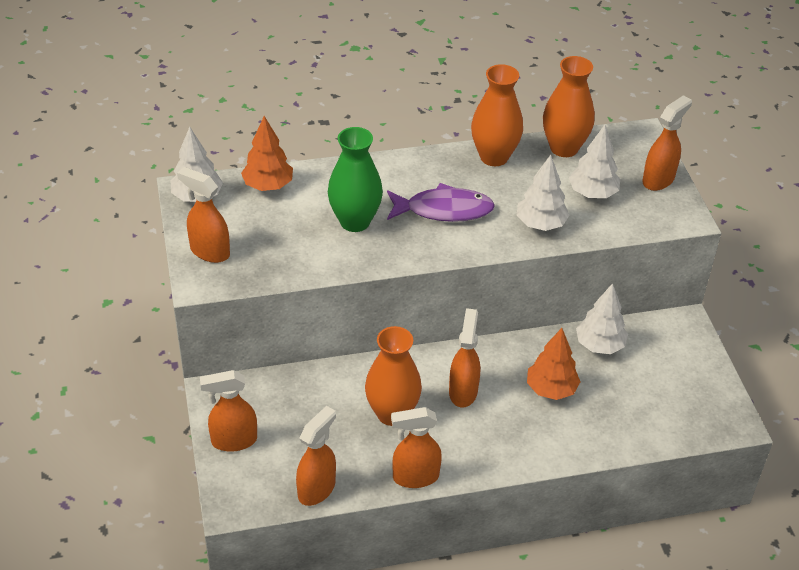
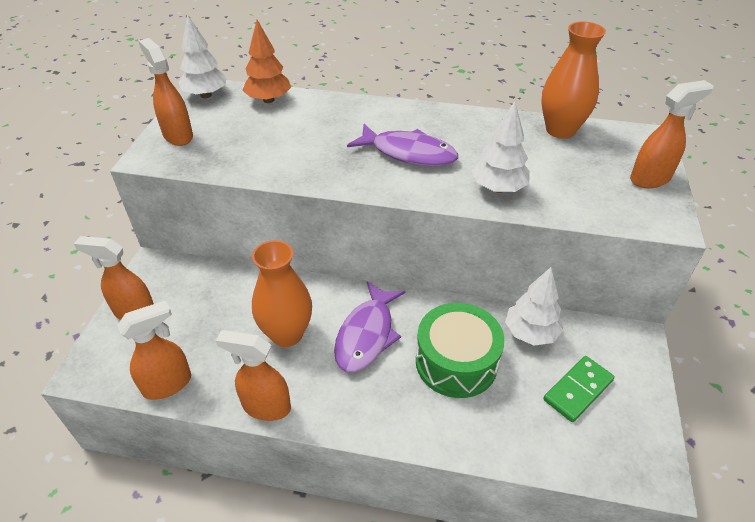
camera: 25 degrees right, 0 degrees up
green vase [328,127,383,232] -> none
orange spray bottle [449,308,480,407] -> purple fish [334,281,405,373]
orange vase [471,64,523,166] -> none
orange tree [527,328,580,400] -> green drum [416,303,505,398]
white tree [569,125,620,198] -> none
none -> green domino [543,356,615,422]

